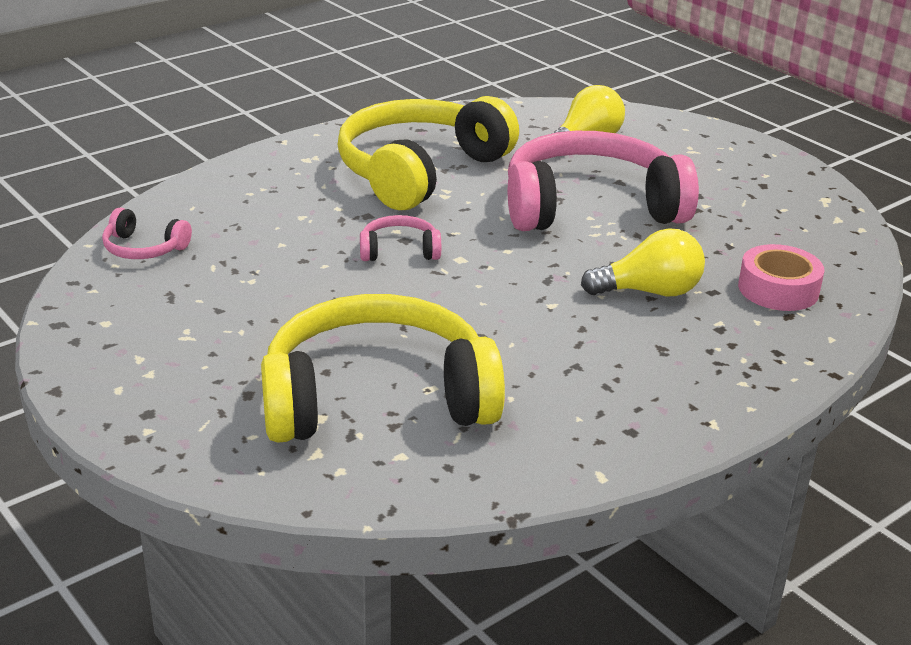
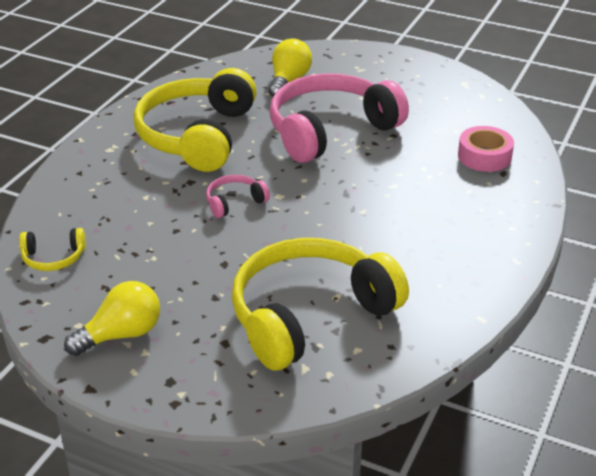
camera: 25 degrees left, 5 degrees up
pink headphones [102,208,192,259] -> yellow headphones [19,228,86,271]
yellow light bulb [581,228,705,296] -> yellow light bulb moved to [64,281,160,356]

